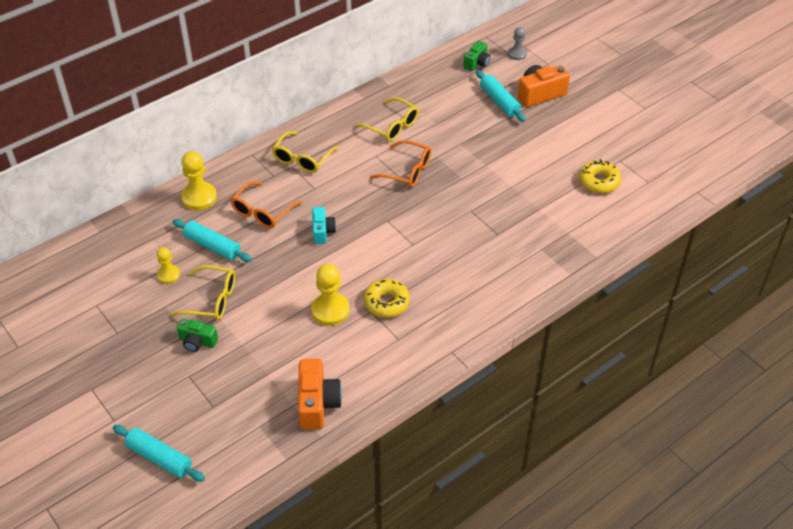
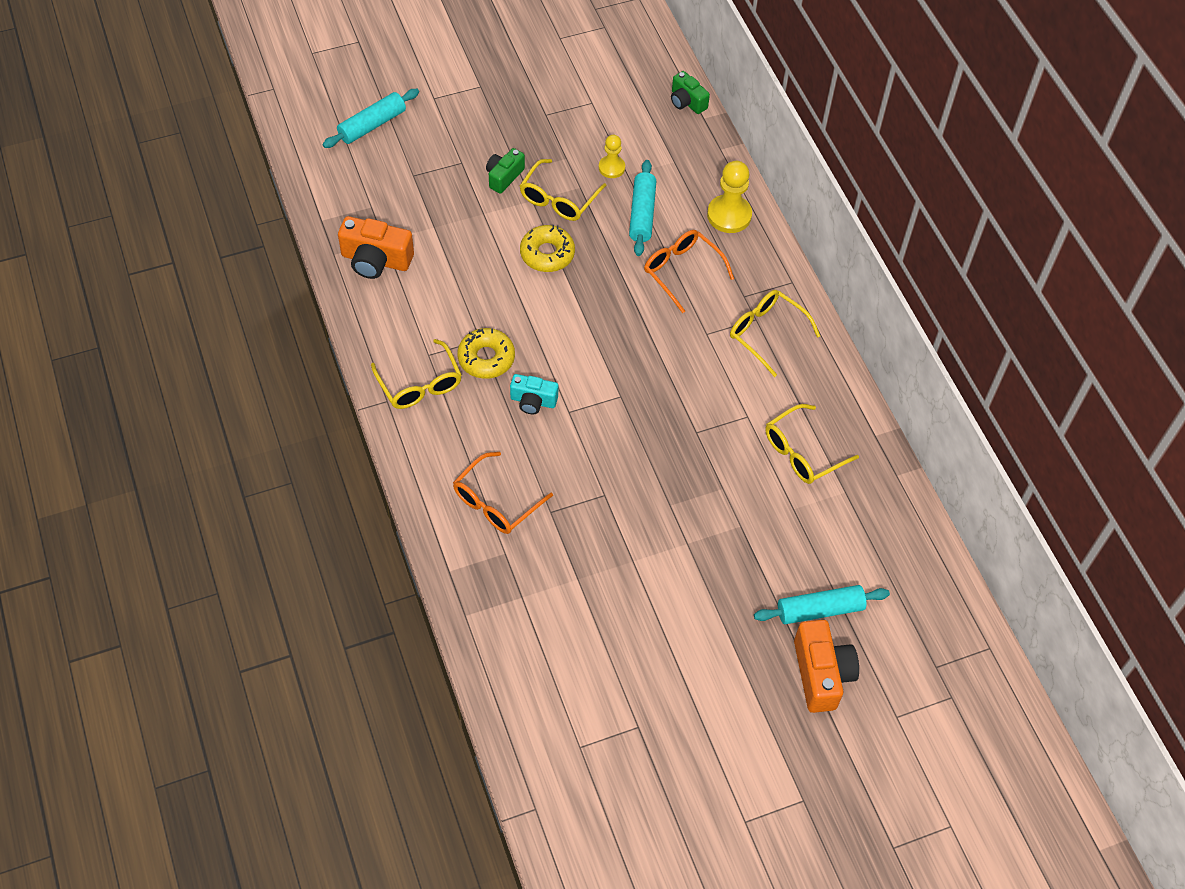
camera: 105 degrees right, 10 degrees up
turquoise rolling pin [173,219,252,262] -> turquoise rolling pin turned 45 degrees counterclockwise [629,160,656,256]
yellow pawn [311,264,350,326] -> none
turquoise camera [312,207,336,244] -> turquoise camera moved to [510,374,558,414]
orange glasses [370,140,431,187] -> orange glasses moved to [453,452,553,534]
green camera [463,41,490,71] -> green camera moved to [671,71,710,114]
grey pawn [508,27,527,60] -> none
yellow donut [579,159,621,193] -> yellow donut moved to [520,225,575,272]
none -> yellow glasses [371,339,462,409]

